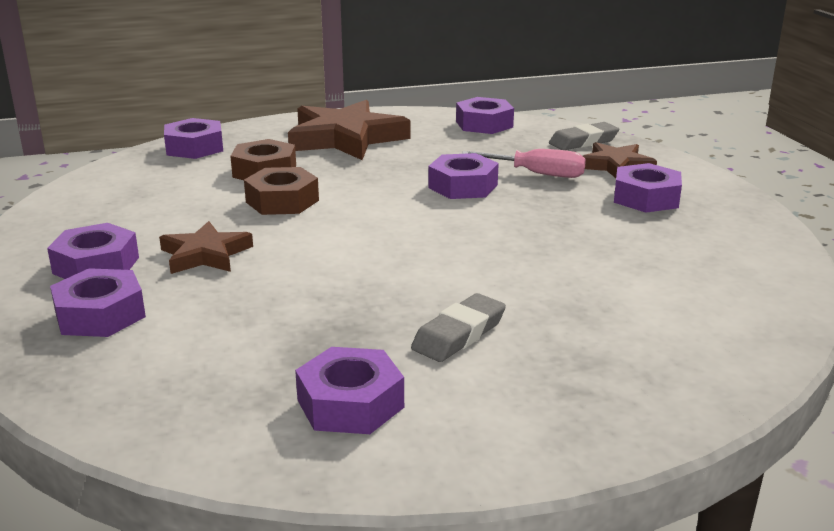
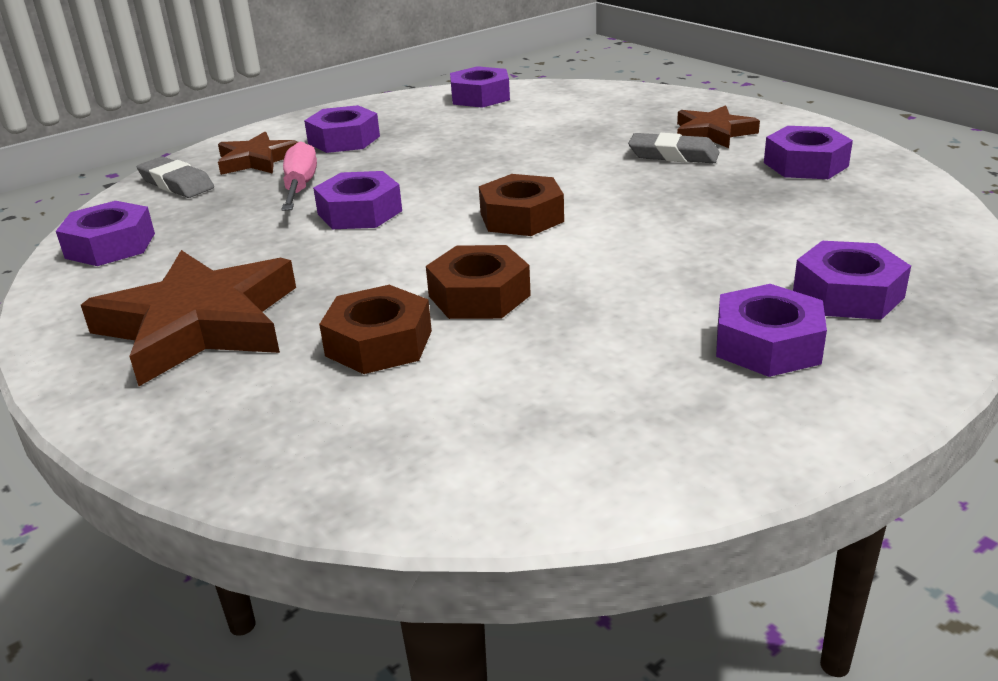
camera: 110 degrees left, 5 degrees up
brown star [159,221,253,274] -> brown star moved to [677,105,760,148]
purple nut [164,118,223,159] -> purple nut moved to [450,66,510,108]
none -> brown nut [479,174,564,236]

